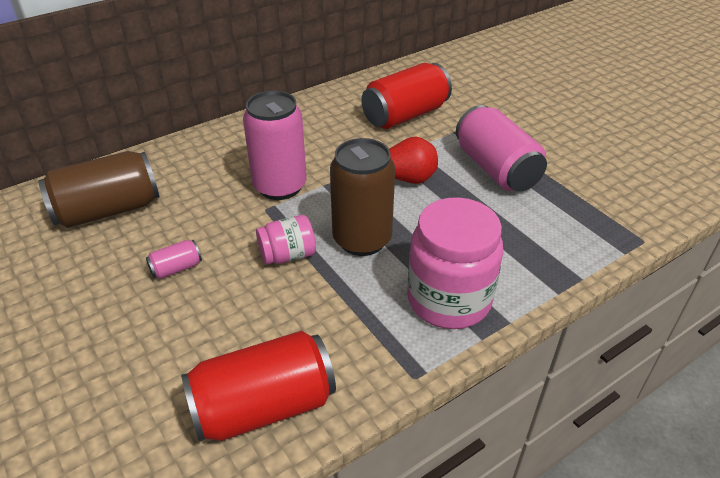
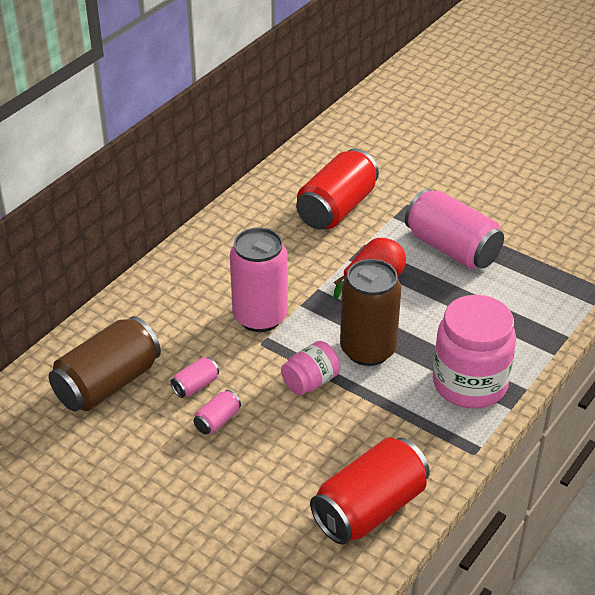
camera: 20 degrees left, 0 degrees up
none -> pink can [170,357,219,398]

